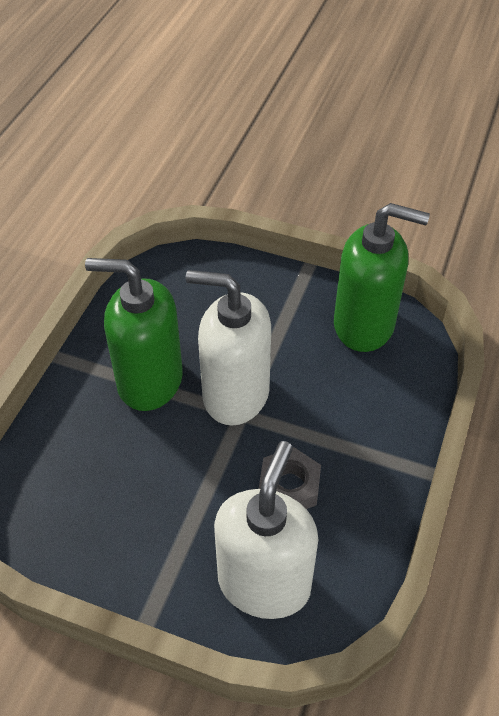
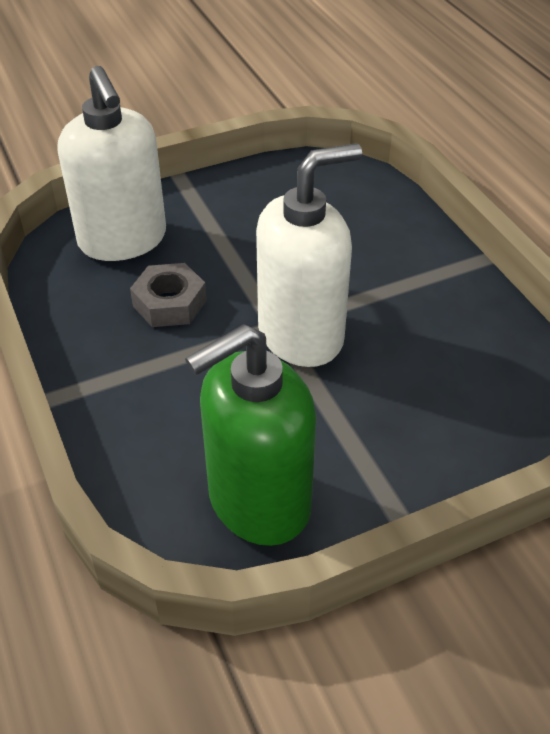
camera: 135 degrees right, 5 degrees down
green soap dispenser [85,258,183,411] -> none

